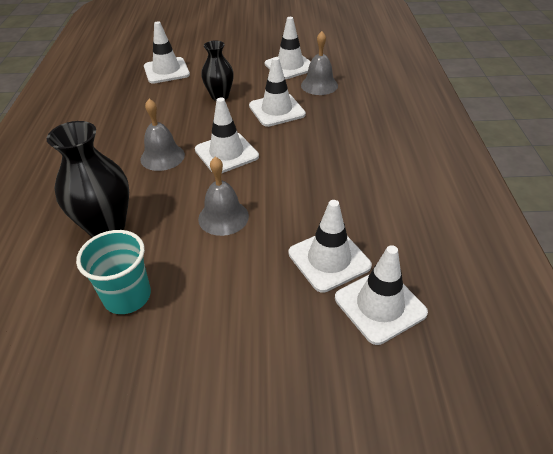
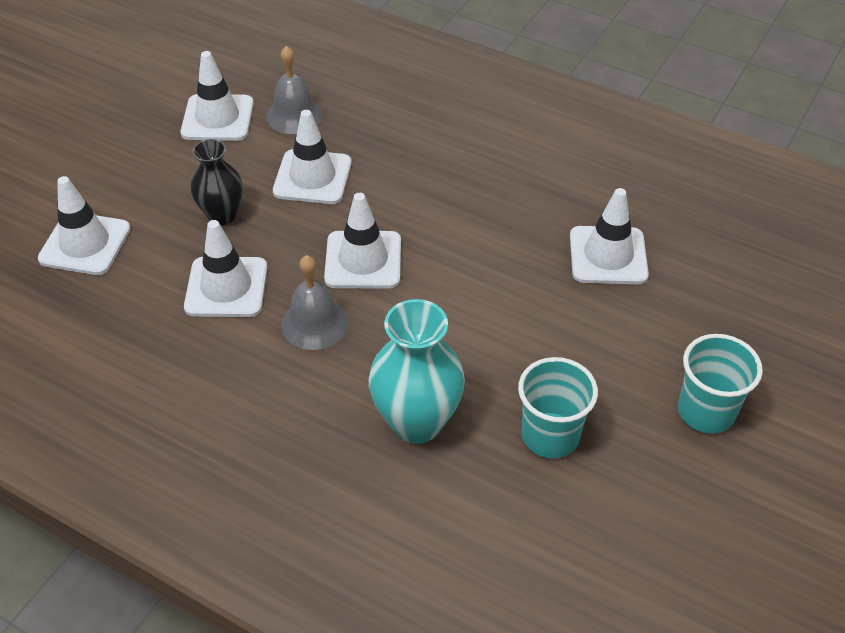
camera: 60 degrees left, 5 degrees up
black vase [46,121,129,237] -> turquoise vase [368,299,465,444]
grey bell [198,157,249,236] -> none
white traffic cone [335,245,428,345] -> white traffic cone moved to [184,220,267,317]
none -> turquoise cup [678,334,763,434]

